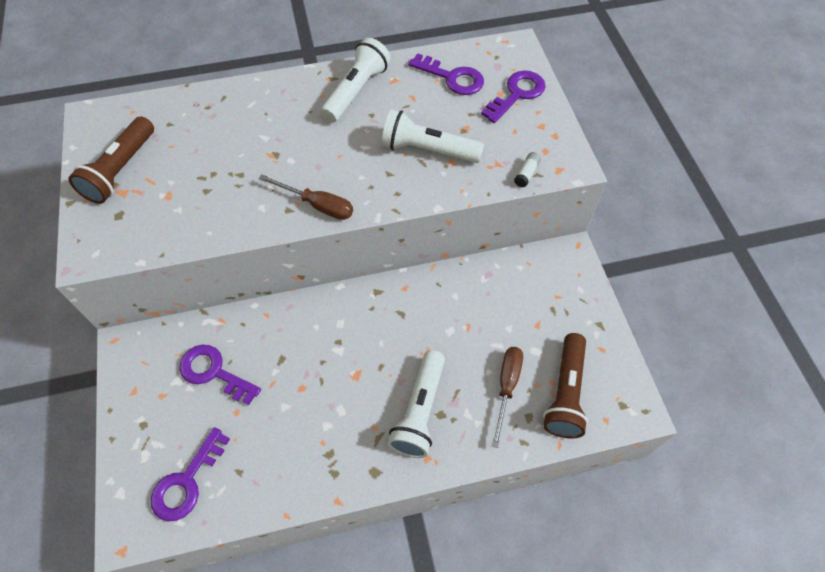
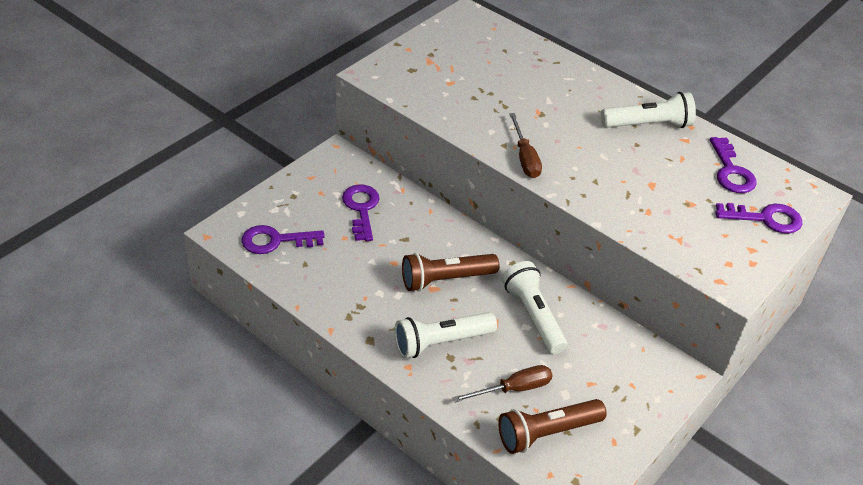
camera: 50 degrees right, 15 degrees down
brown flashlight [68,116,154,204] -> brown flashlight moved to [402,253,499,292]
white flashlight [382,109,484,163] -> white flashlight moved to [502,261,567,354]
white glue stick [514,152,541,188] -> none

